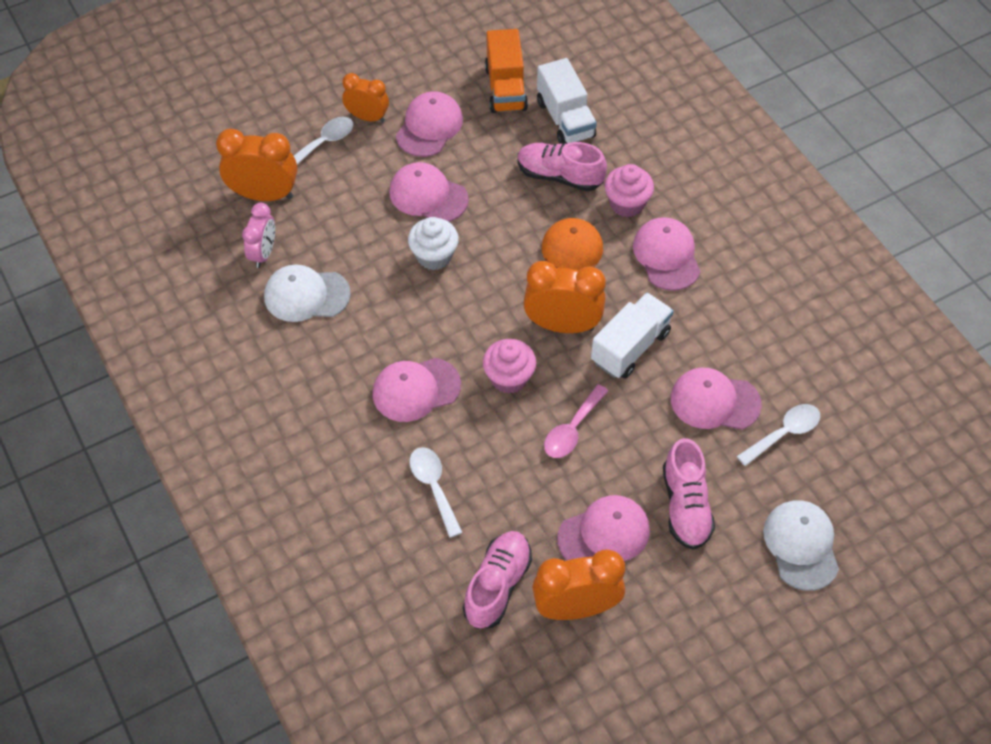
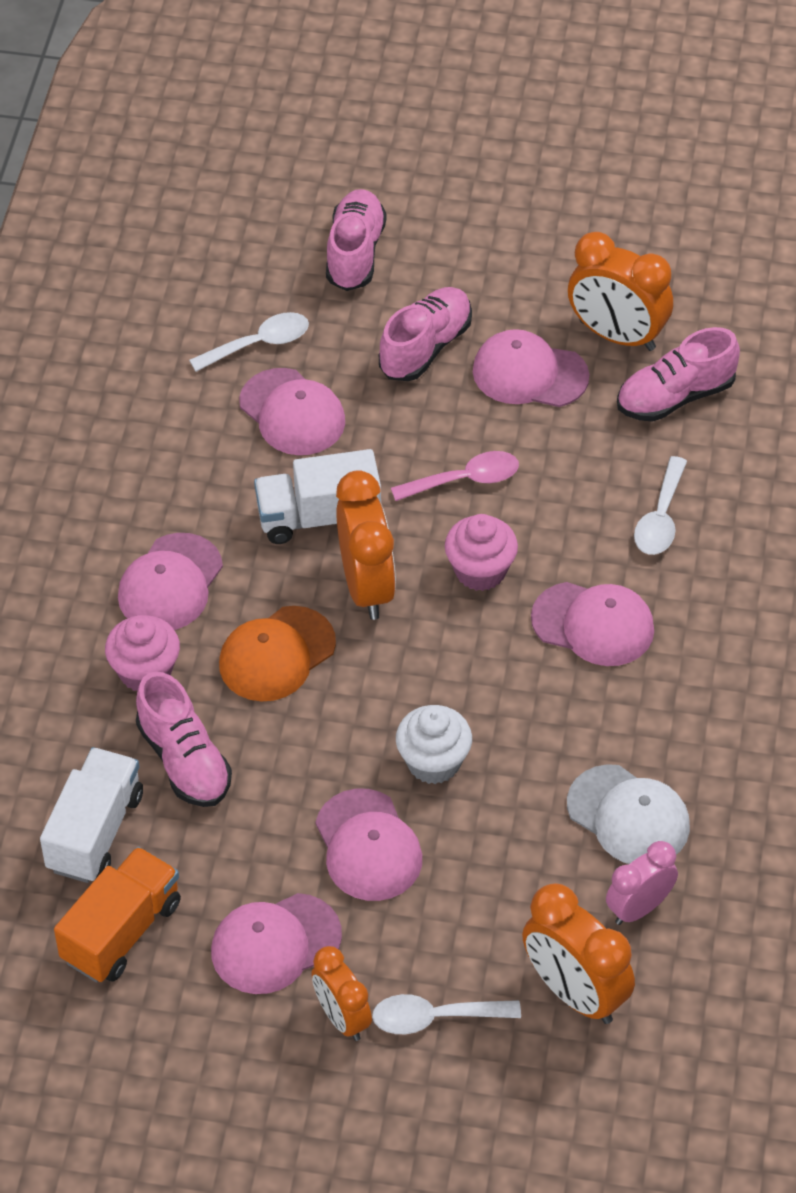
camera: 140 degrees left, 5 degrees down
orange clock [523,261,606,333] -> orange clock turned 150 degrees counterclockwise [336,470,396,620]
white spoon [737,404,820,466] -> white spoon turned 150 degrees clockwise [189,312,309,372]
white cap [763,500,839,591] -> pink shoe [326,189,387,291]

